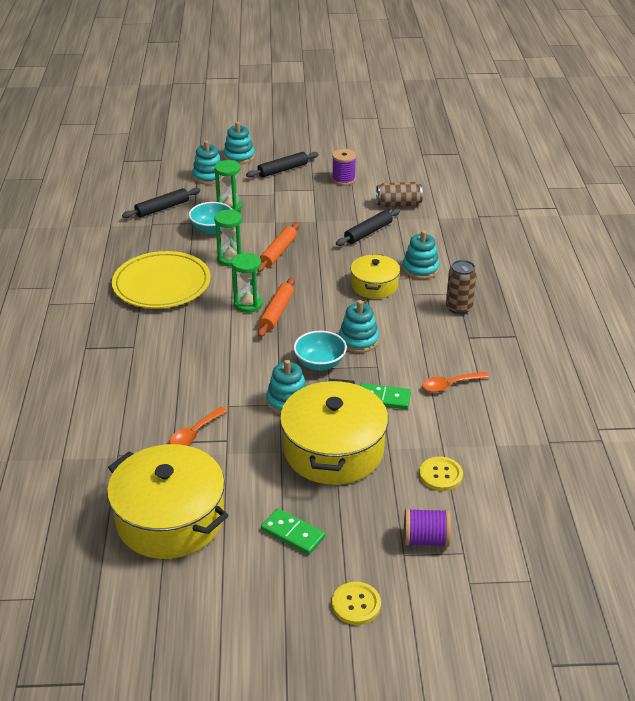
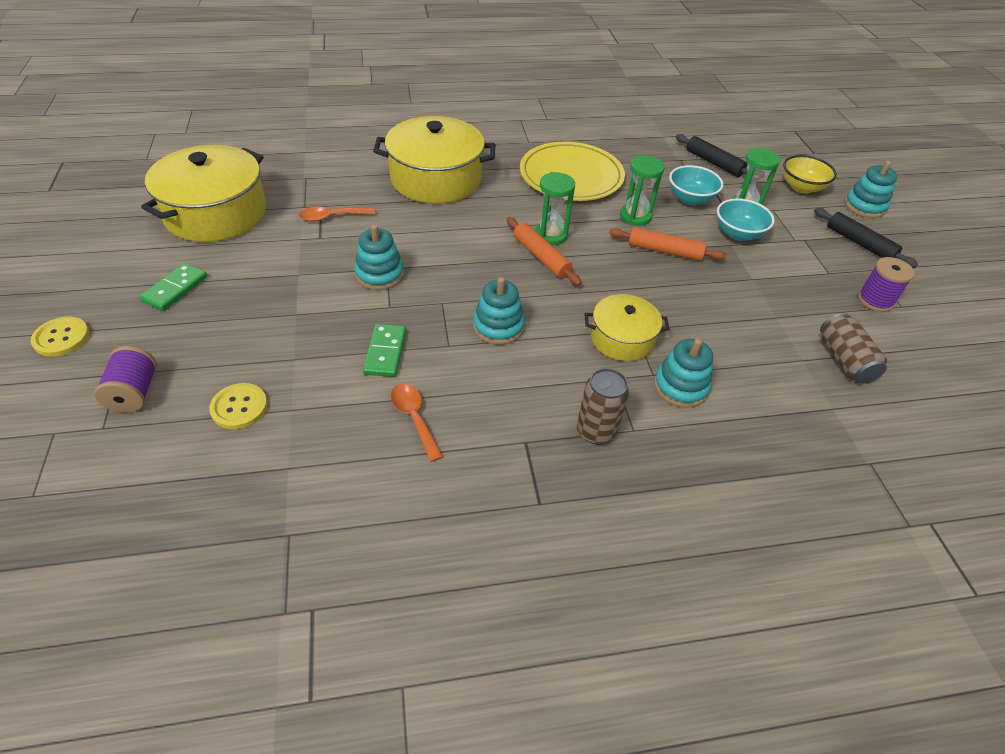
camera: 80 degrees right, 10 degrees up
orange spoon [170,407,227,446] -> orange spoon turned 45 degrees counterclockwise [299,207,376,222]
turquoise stacking toy [192,141,221,185] -> yellow bowl [783,155,837,194]
orange rolling pin [258,277,295,337] -> orange rolling pin turned 45 degrees clockwise [506,217,582,286]
yellow pot [280,378,388,485] -> yellow pot moved to [373,116,495,204]
turquoise bowl [294,331,347,371] -> turquoise bowl moved to [717,198,775,241]
black rolling pin [336,209,400,246] -> none

